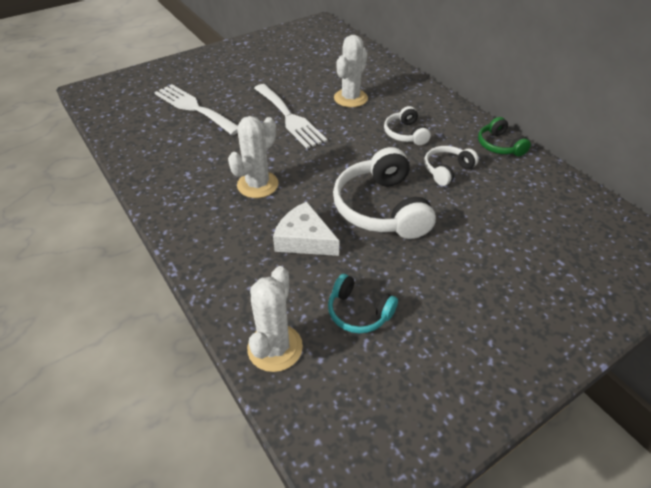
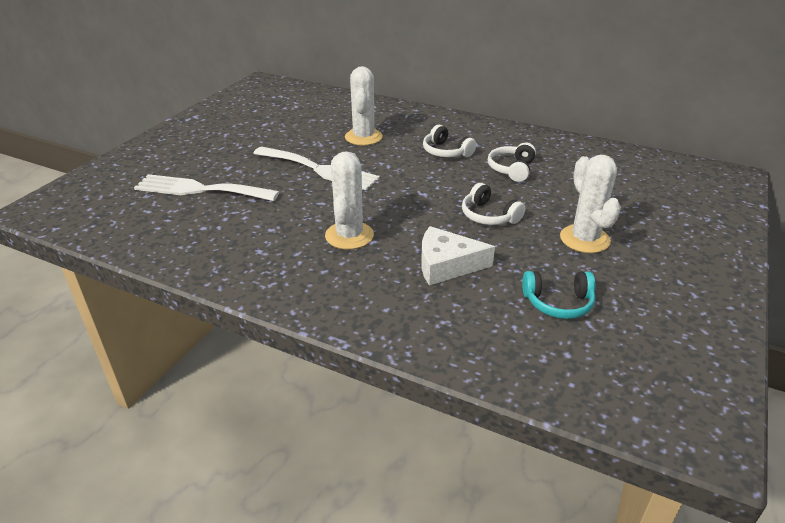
camera: 30 degrees left, 10 degrees down
white cactus [247,266,303,372] -> white cactus moved to [560,155,621,253]
white headphones [333,147,436,239] -> white headphones [462,183,525,225], size x0.54
green headphones [478,117,531,156] -> none

